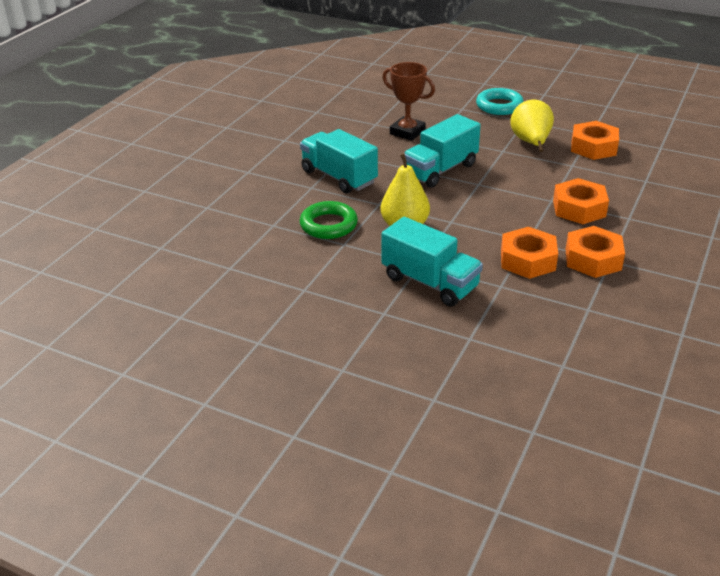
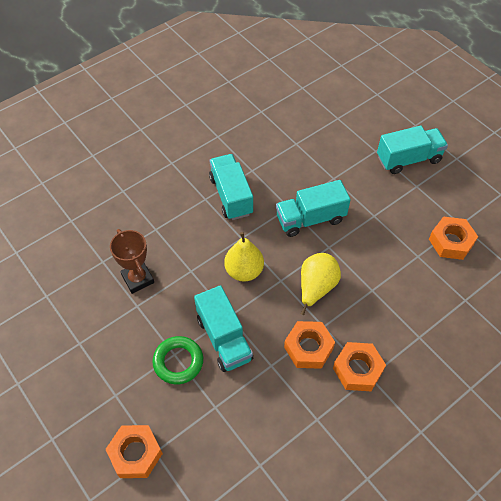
camera: 25 degrees right, 20 degrees up
green ring [300,201,358,239] -> green ring moved to [152,336,203,385]
brown trophy [382,62,435,141] -> brown trophy moved to [110,229,154,294]
turquoise ring [476,88,524,115] -> turquoise truck [377,126,448,174]
yellow pear [510,100,554,152] -> yellow pear moved to [301,253,341,315]
orange nut [553,178,609,224] -> orange nut moved to [105,425,163,478]

